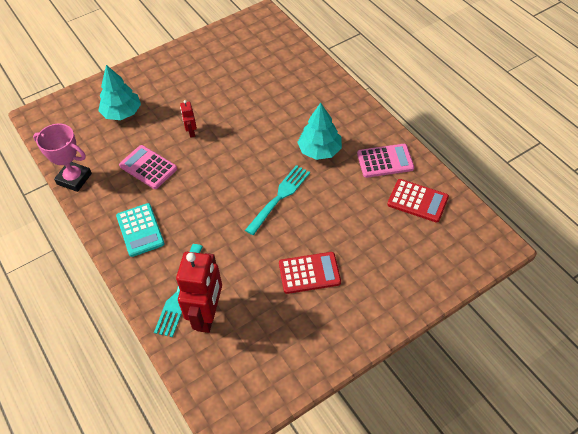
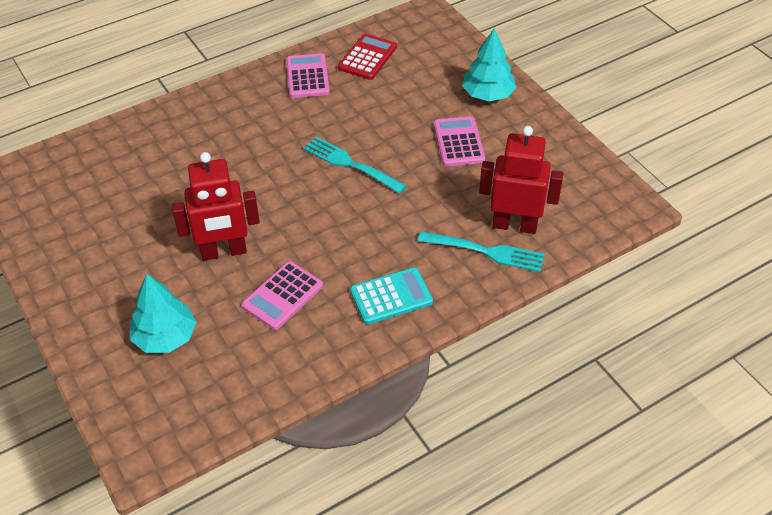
camera: 90 degrees left, 5 degrees down
pink trophy [33,124,92,192] -> none
red robot [180,100,197,138] -> red robot [172,152,260,261], size x2.15
red calculator [279,252,341,294] -> pink calculator [434,116,485,167]
turquoise tree [297,103,342,160] -> turquoise tree moved to [462,28,516,101]

